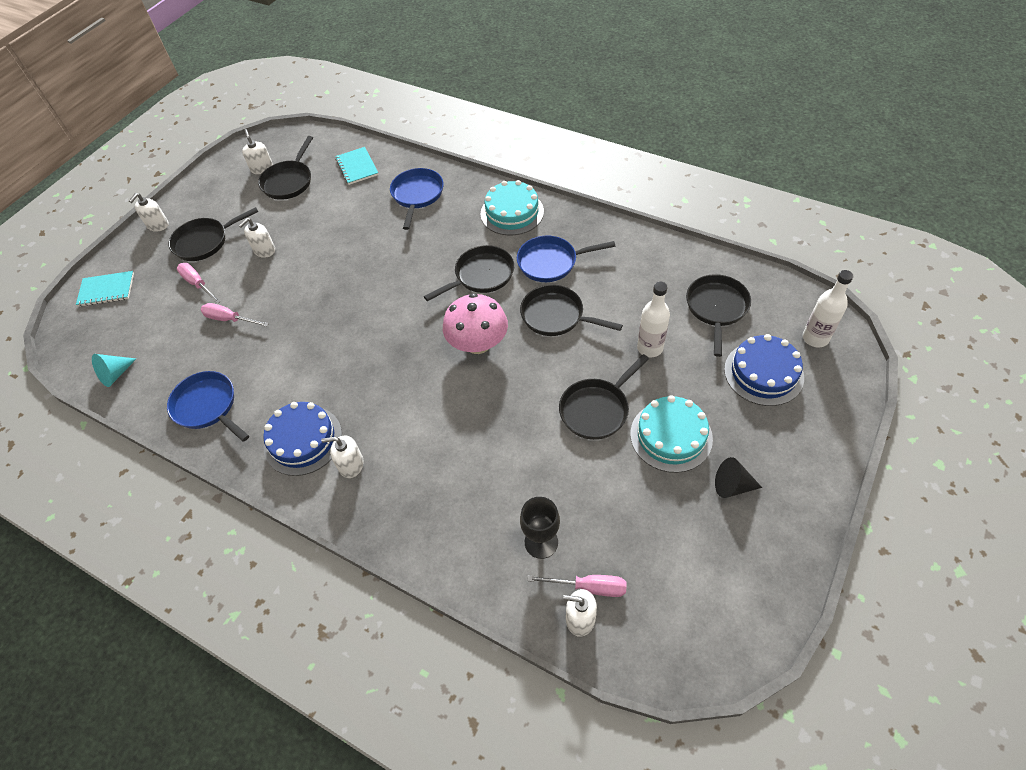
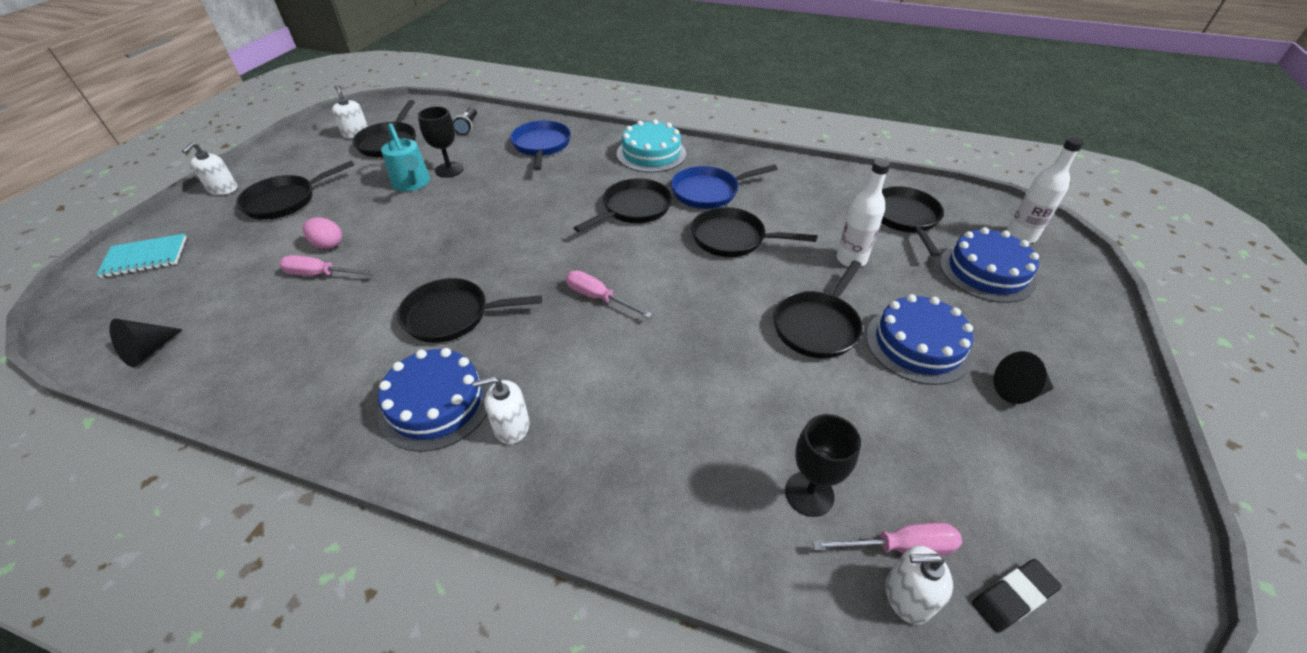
camera: 15 degrees left, 10 degrees down
turquoise cone [92,354,136,387] -> black cone [109,319,183,367]
blue pan [167,371,249,442] -> none
pink screwdriver [177,263,221,304] -> pink screwdriver moved to [566,270,652,318]
white soap dispenser [238,218,275,258] -> none
turquoise notebook [335,147,378,185] -> black flashlight [453,107,477,135]
pink mushroom [443,293,508,354] -> none
turquoise cake [630,395,713,473] -> blue cake [866,294,974,385]
none -> pink egg [303,217,342,249]
none -> turquoise watering can [381,123,430,191]
none -> black pan [397,278,542,343]
none -> black goblet [418,106,464,178]
none -> black eraser [972,559,1062,633]

